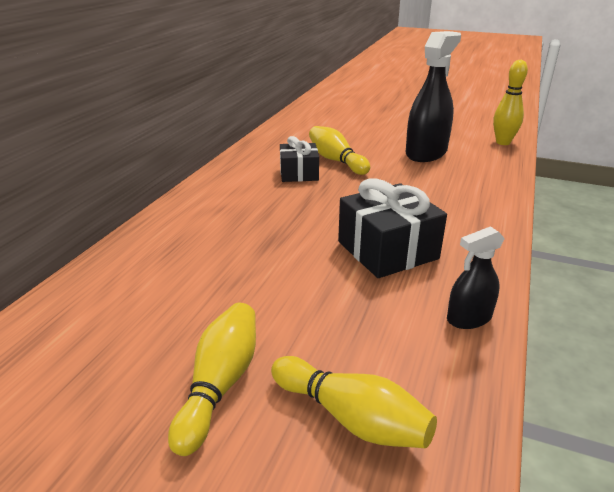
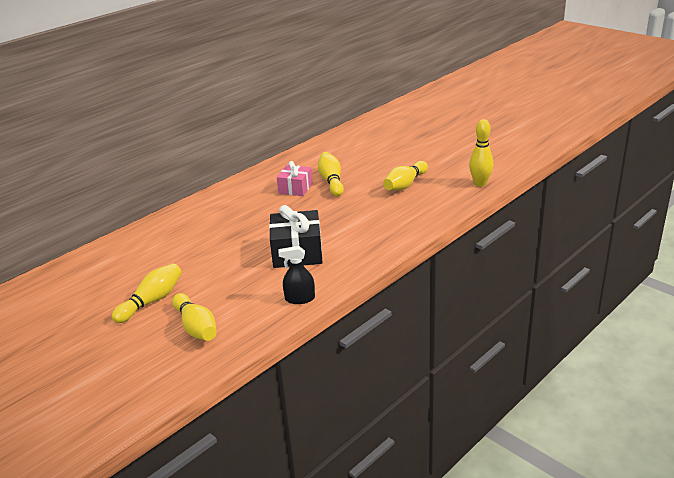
camera: 25 degrees right, 0 degrees up
black gift [280,136,319,182] -> pink gift [277,161,312,196]
black spray bottle [406,31,461,162] -> yellow bowling pin [383,161,428,191]

